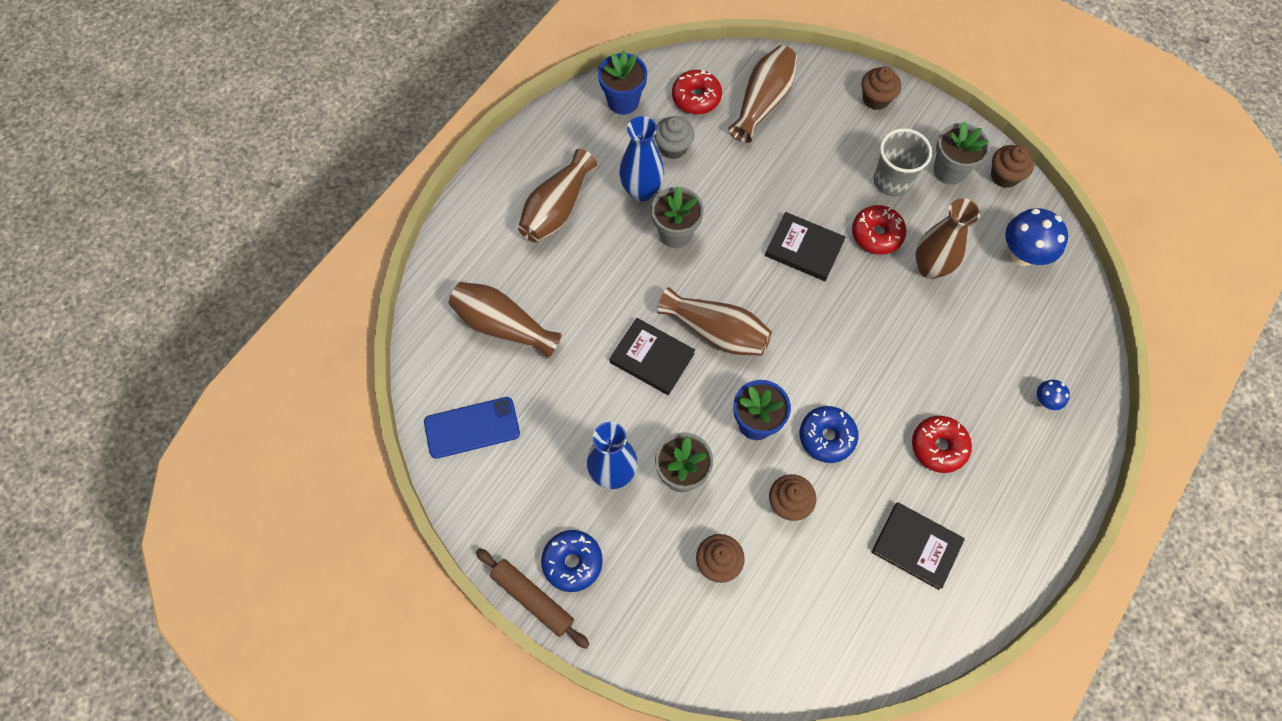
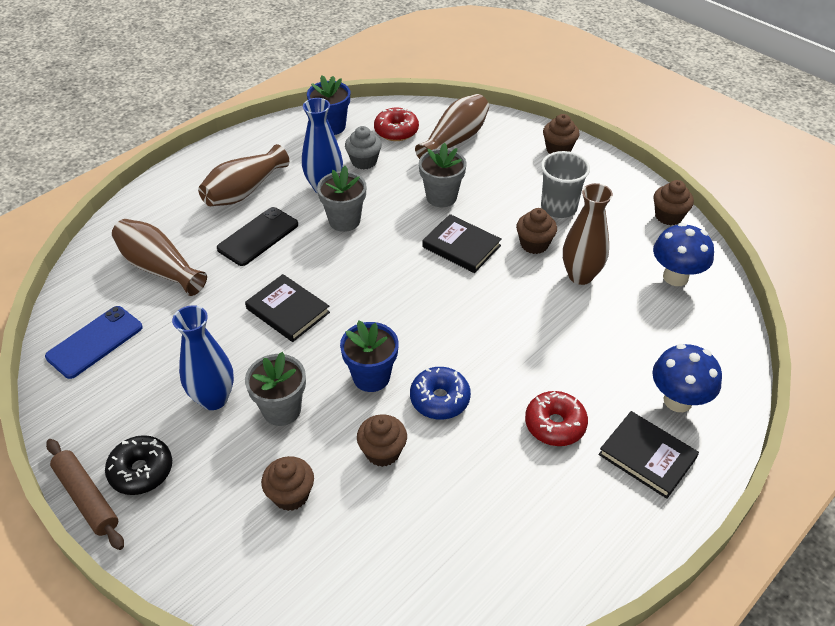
camera: 10 degrees right, 20 degrees down
blue phone [424,397,520,459] -> blue phone turned 45 degrees counterclockwise [45,306,143,379]
blue donut [541,530,603,592] -> black donut [105,435,172,495]
brown vase [657,287,772,356] -> none
red donut [852,205,906,255] -> brown cupcake [516,208,557,254]
black book [871,502,965,590] -> black book moved to [599,411,699,499]
grey flower pot [934,121,990,185] -> grey flower pot moved to [419,143,466,207]
blue mushroom [1037,380,1070,410] -> blue mushroom [652,344,722,412], size x1.99
none -> black phone [217,207,298,266]

